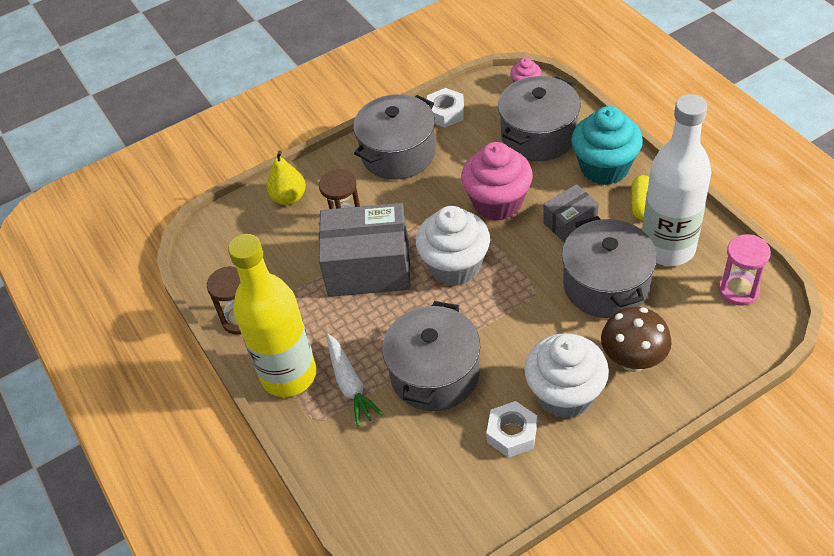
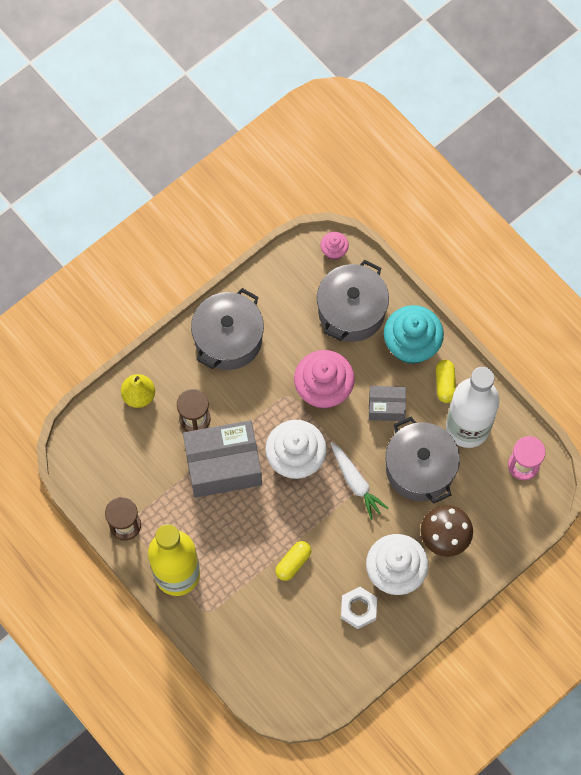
camera: 15 degrees left, 20 degrees up
white carrot [327,334,383,426] -> white carrot moved to [331,442,388,520]
grey pot [382,301,480,411] -> yellow capsule [275,541,311,581]
white nut [427,88,464,128] -> none
grey box [543,184,599,243] -> grey box turned 45 degrees clockwise [369,386,406,421]

